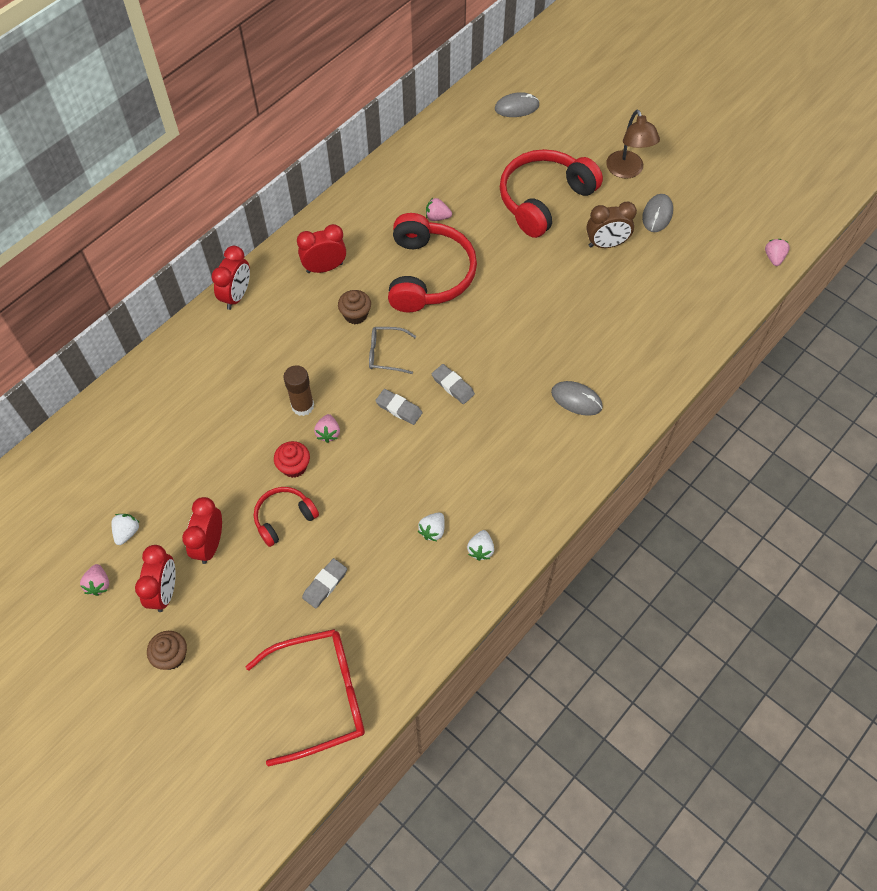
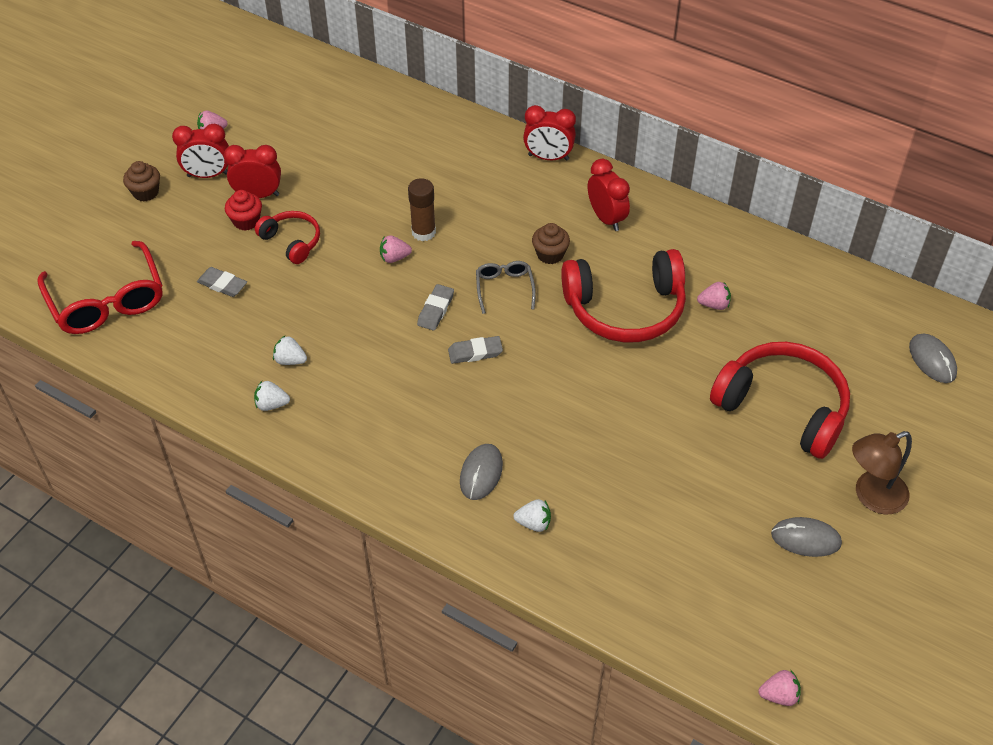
camera: 80 degrees right, 10 degrees down
white strawberry [111,514,140,545] -> white strawberry moved to [513,499,551,532]
red cupcake [274,441,310,478] -> red cupcake moved to [225,190,262,231]
pink strawberry [426,198,452,221] -> pink strawberry turned 90 degrees clockwise [697,282,731,310]
grey eraser [432,364,475,404] -> grey eraser turned 45 degrees clockwise [448,336,503,364]
brown clock [586,202,637,248] -> none

